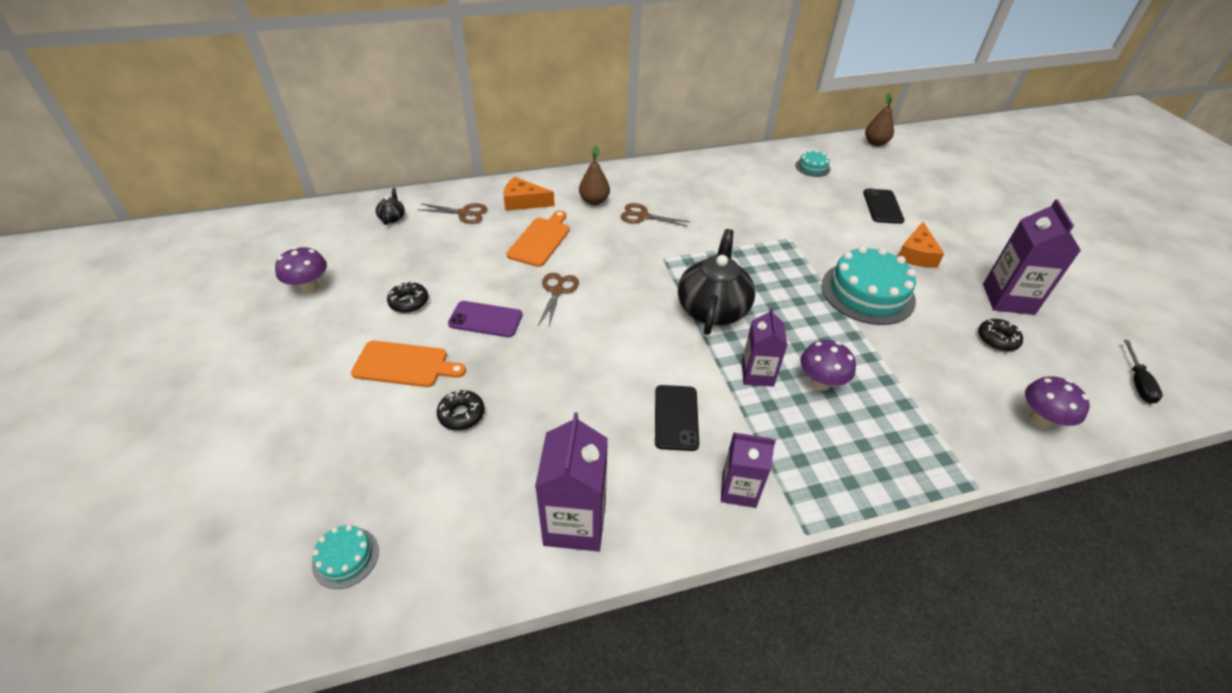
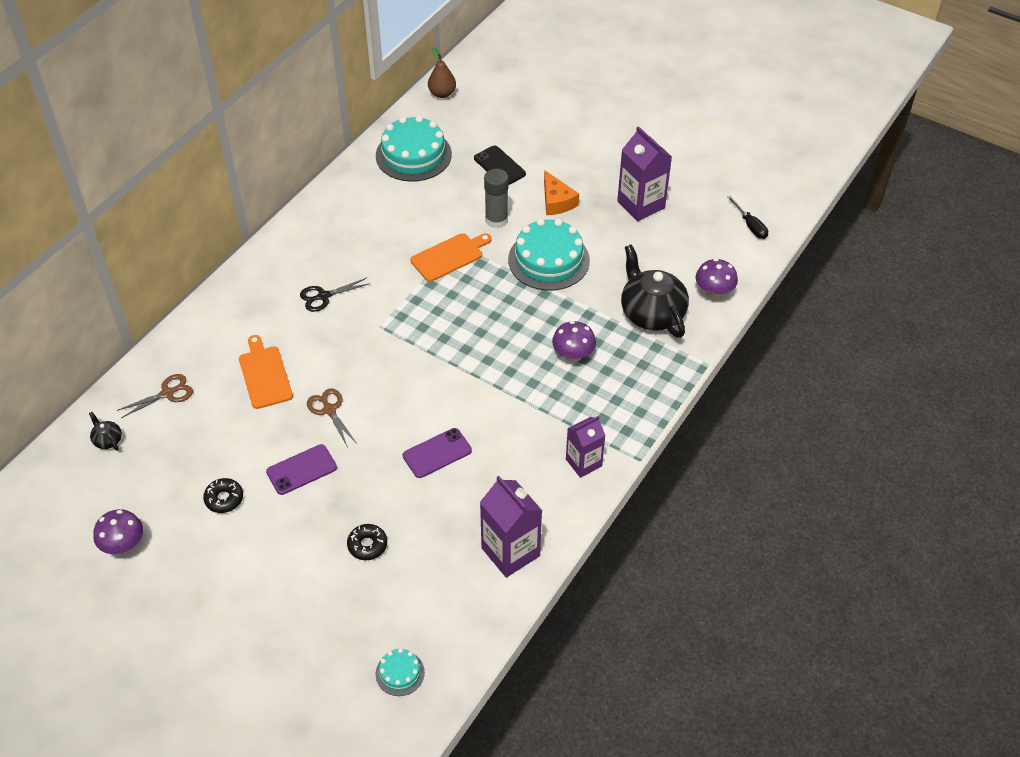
camera: 40 degrees left, 5 degrees up
orange cutting board [351,341,466,387] -> orange cutting board moved to [410,233,492,282]
orange cheese [504,177,555,211] -> none
brown pear [579,146,610,205] -> none
brown scissors [620,203,690,227] -> black scissors [300,278,370,312]
black phone [655,385,699,451] -> none
black teapot [678,229,755,335] -> black teapot moved to [621,244,689,338]
purple carton [741,307,788,387] -> none
turquoise cake [795,150,831,177] -> turquoise cake [376,115,452,182], size x2.11
black donut [978,319,1023,351] -> none
none -> purple phone [403,428,472,478]
none -> grey glue stick [484,169,509,228]

